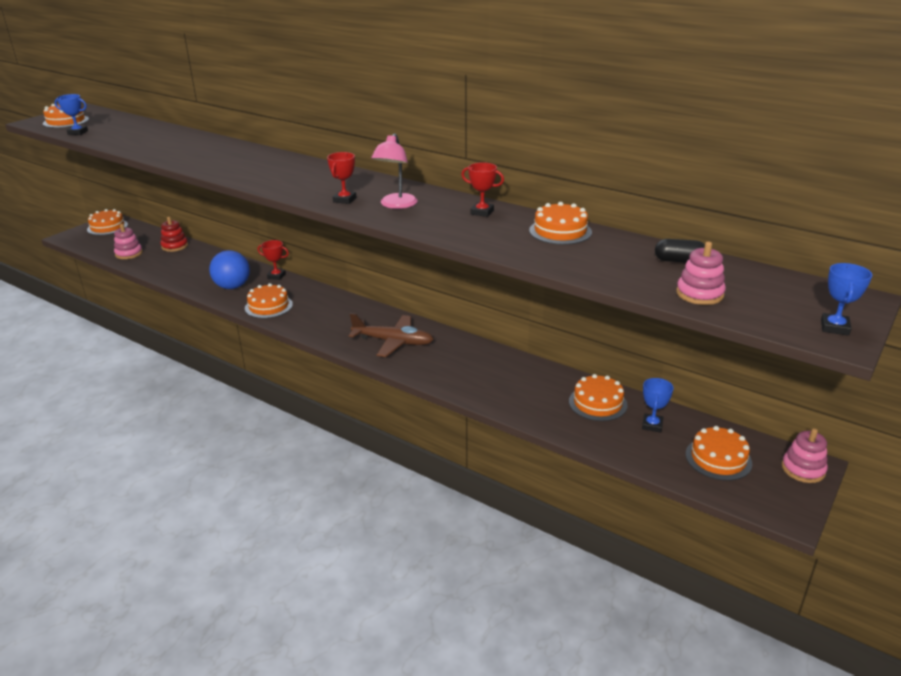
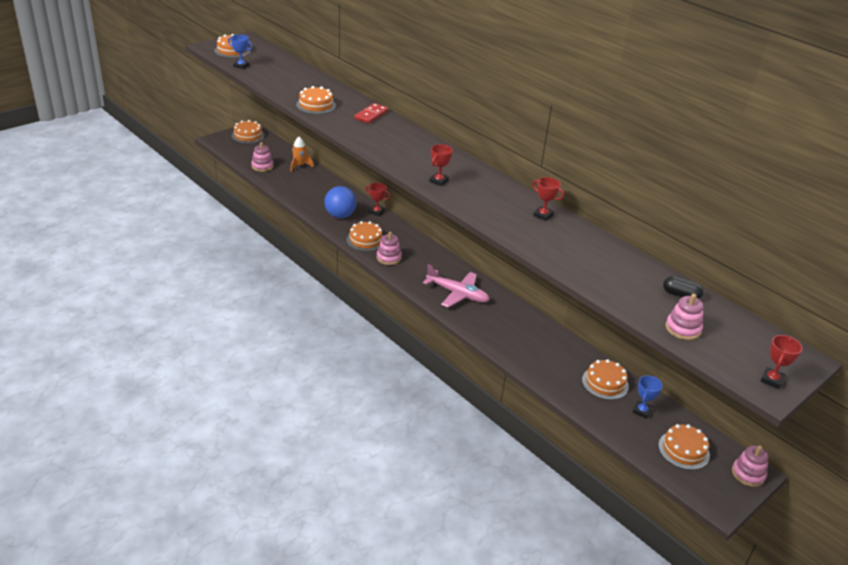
camera: 10 degrees right, 5 degrees up
red stacking toy [161,217,188,252] -> orange rocket [290,137,314,172]
brown plane [349,313,434,357] -> pink plane [423,264,490,308]
pink lamp [371,133,418,209] -> none
orange cake [529,202,592,245] -> orange cake moved to [296,86,336,114]
blue trophy [821,263,872,336] -> red trophy [761,335,803,389]
none -> red domino [354,103,388,124]
none -> pink stacking toy [376,232,402,265]

